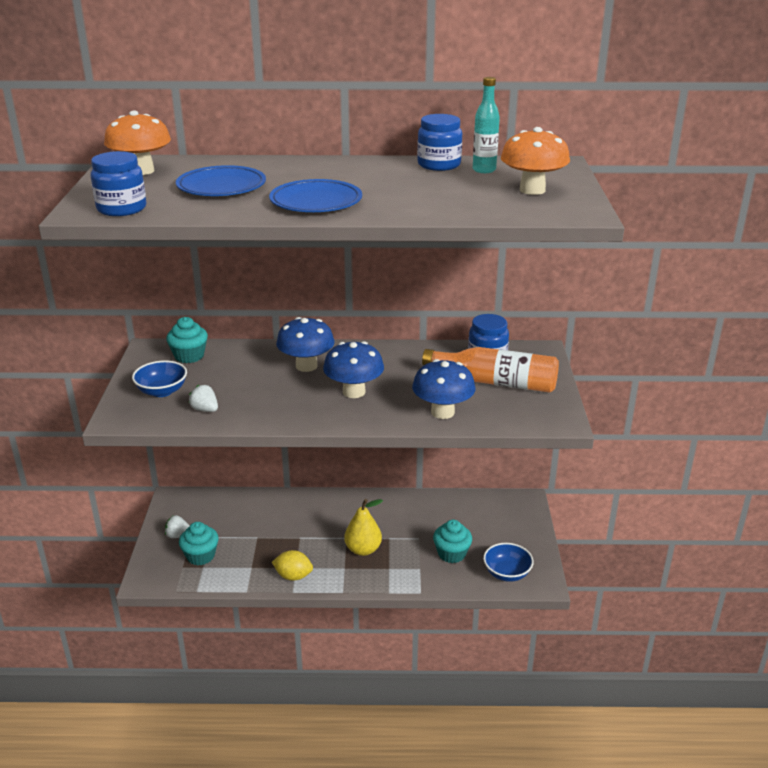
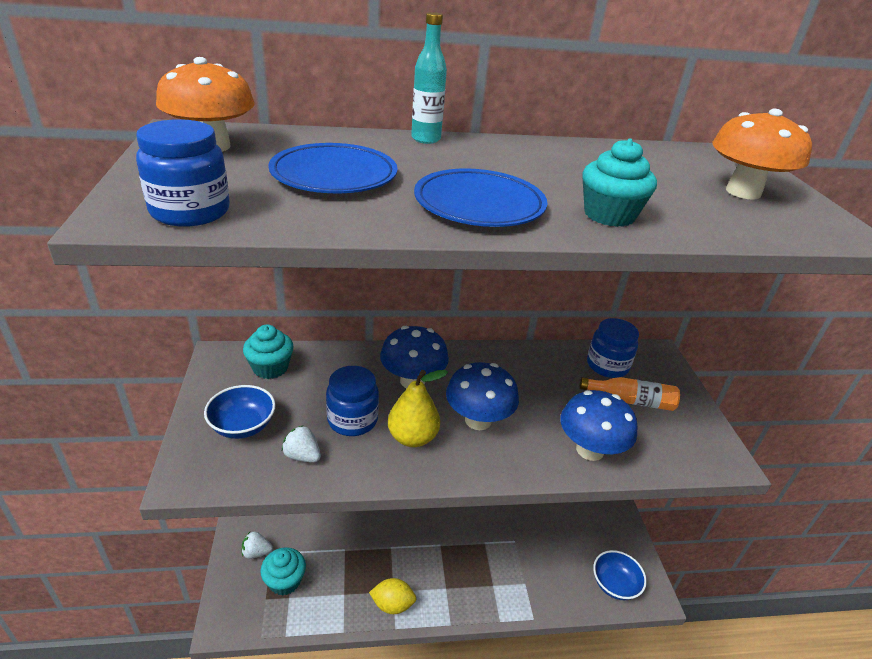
camera: 10 degrees left, 5 degrees up
yellow pear [344,499,383,556] -> yellow pear moved to [388,370,448,447]
blue jar [417,114,462,171] -> blue jar moved to [326,366,379,436]
orange bottle [422,347,559,393] -> orange bottle [580,377,680,411], size x0.62
turquoise cupcake [433,520,472,563] -> turquoise cupcake moved to [582,138,657,227]
turquoise bottle [473,77,500,173] -> turquoise bottle moved to [411,12,447,144]

